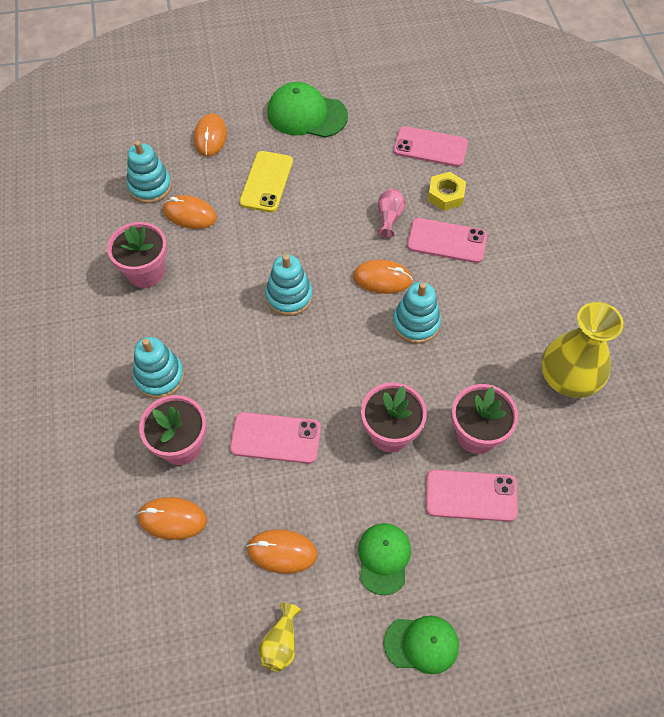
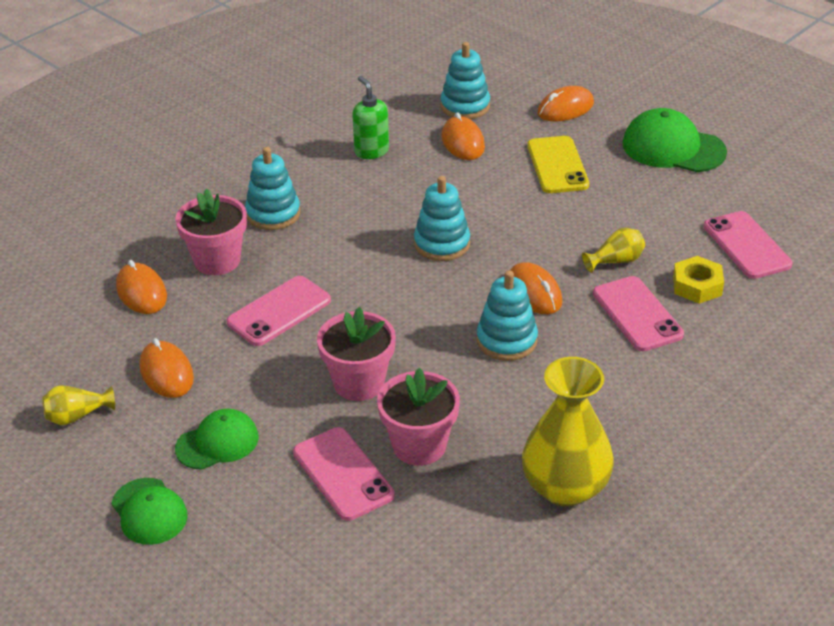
camera: 55 degrees right, 20 degrees down
pink flower pot [107,222,167,288] -> green soap dispenser [352,76,389,159]
pink phone [230,412,321,464] -> pink phone turned 75 degrees clockwise [227,276,331,346]
yellow phone [239,151,293,212] -> yellow phone turned 75 degrees counterclockwise [527,136,589,193]
green cap [267,82,348,138] -> green cap turned 45 degrees counterclockwise [622,108,727,172]
pink vase [377,188,405,238] -> yellow vase [582,228,645,273]

